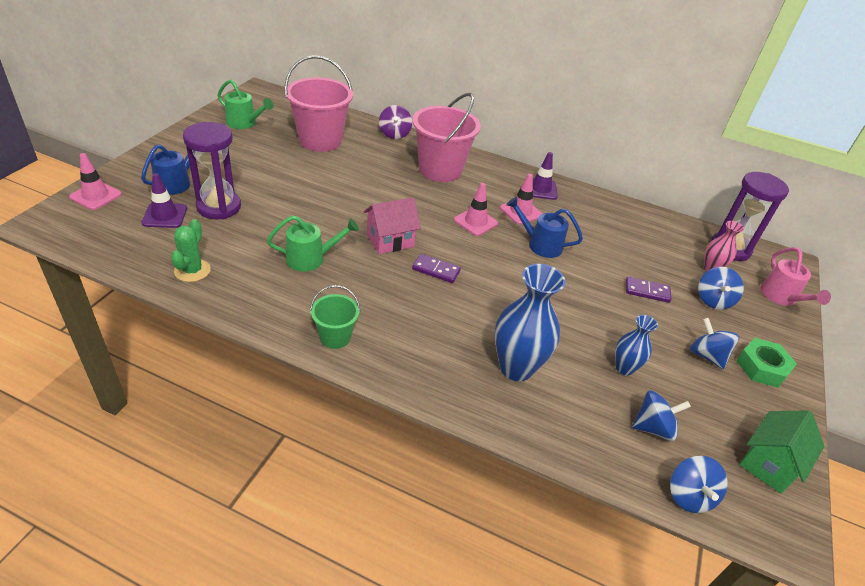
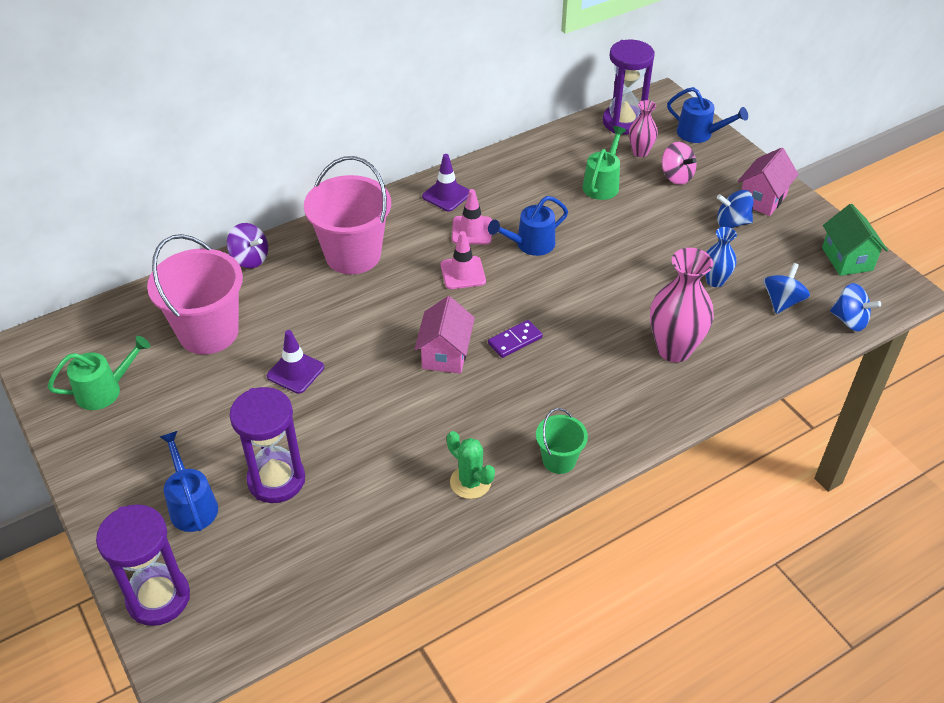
camera: 50 degrees left, 5 degrees up
pink traffic cone [69,153,122,210] -> purple hourglass [96,504,190,626]
purple traffic cone [142,173,187,228] -> purple traffic cone moved to [267,330,324,394]
green cactus [171,219,211,282] -> green cactus moved to [447,431,495,499]
green watering can [267,215,359,272] -> green watering can moved to [583,126,627,200]
blue vase [494,264,566,381] -> pink vase [650,248,714,362]
purple domino [626,277,672,303] -> none
blue spinning top [698,267,744,310] -> pink spinning top [662,142,697,185]
green nut [736,338,797,388] -> pink house [738,148,799,216]
pink watering can [761,247,831,306] -> blue watering can [667,87,748,143]

